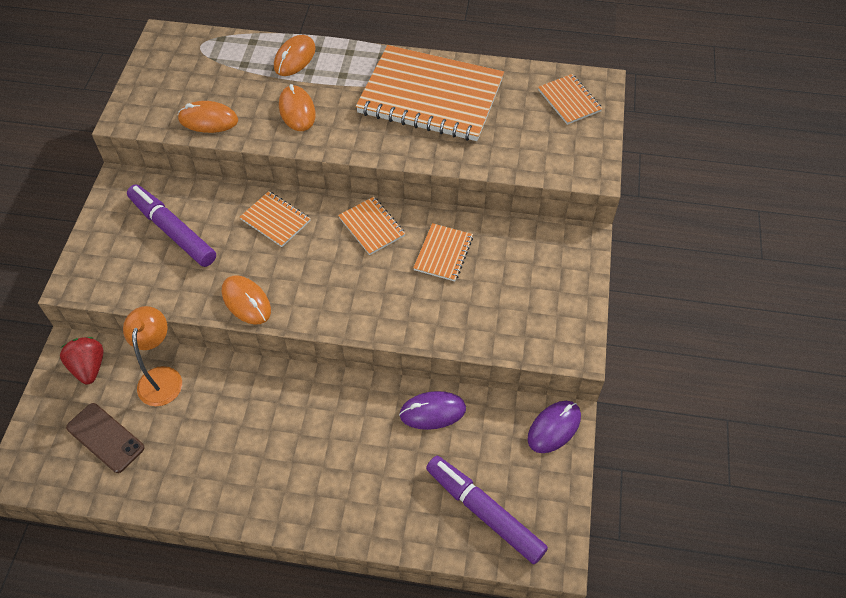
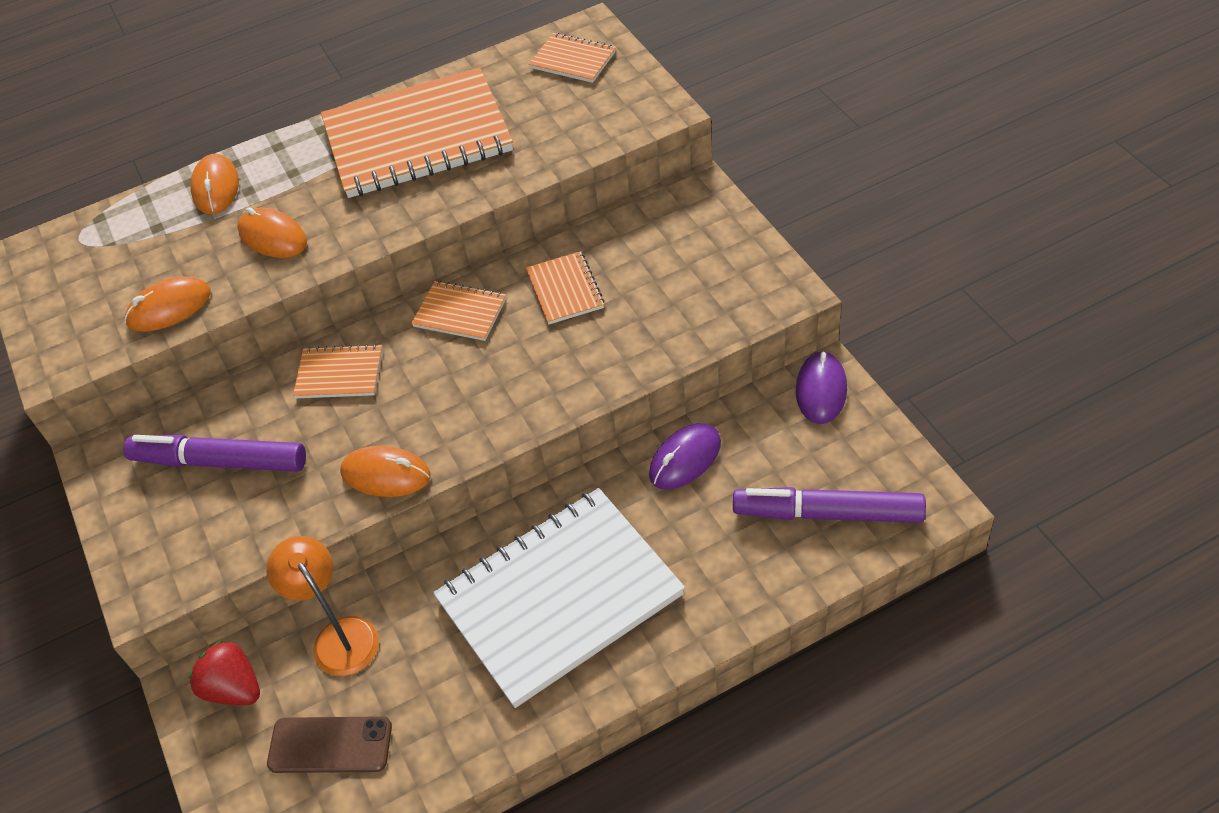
camera: 30 degrees left, 5 degrees down
none -> white notebook [433,488,685,708]

